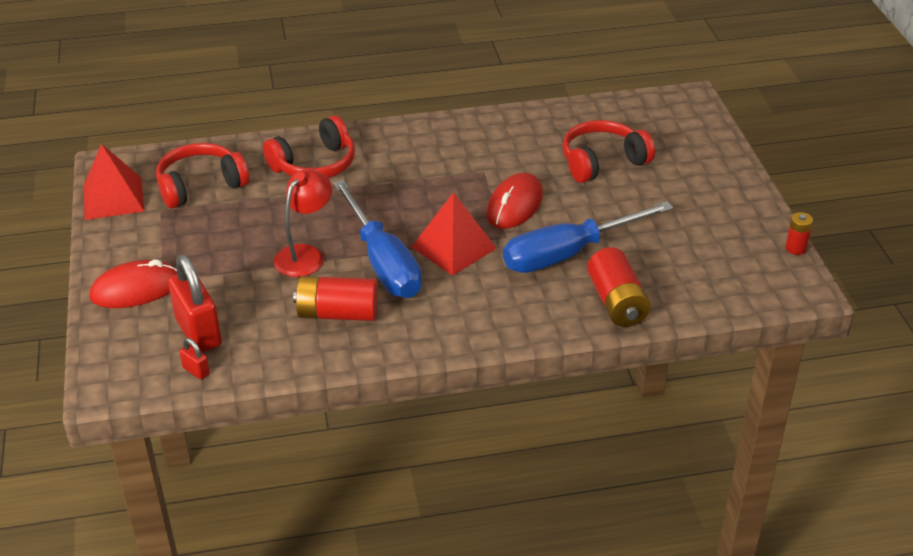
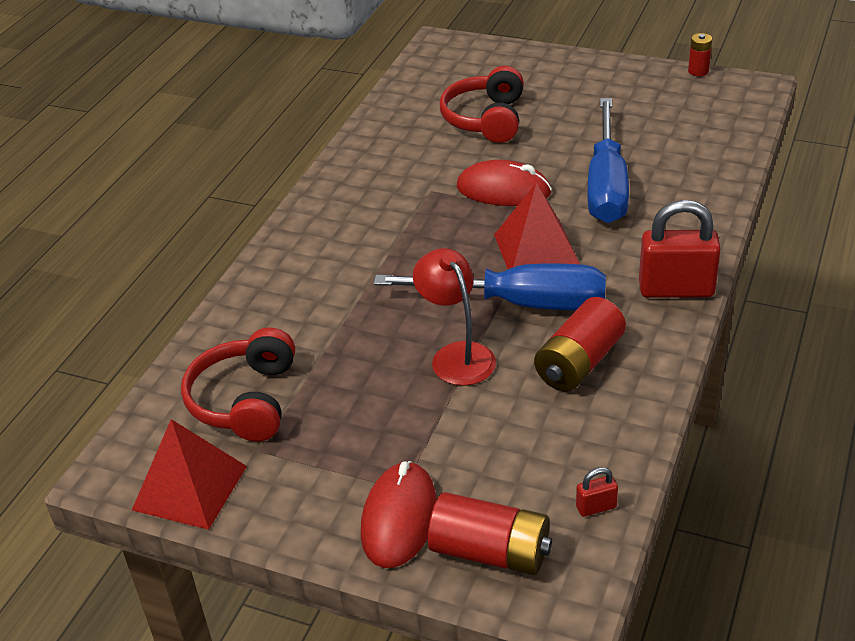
camera: 55 degrees left, 0 degrees up
red padlock [168,255,222,352] -> red padlock moved to [639,200,721,298]
red headphones [263,115,355,178] -> none
red mouse [487,173,543,229] -> red mouse turned 45 degrees counterclockwise [457,160,552,206]
red battery [587,247,651,327] -> red battery moved to [428,492,552,575]

